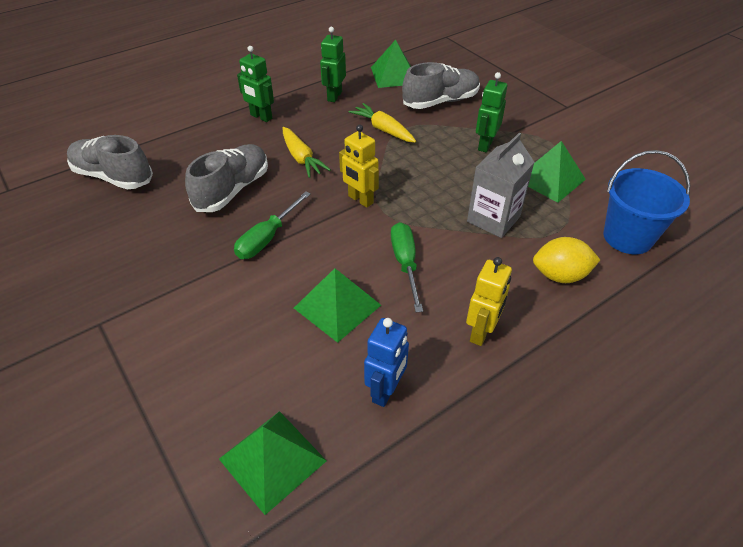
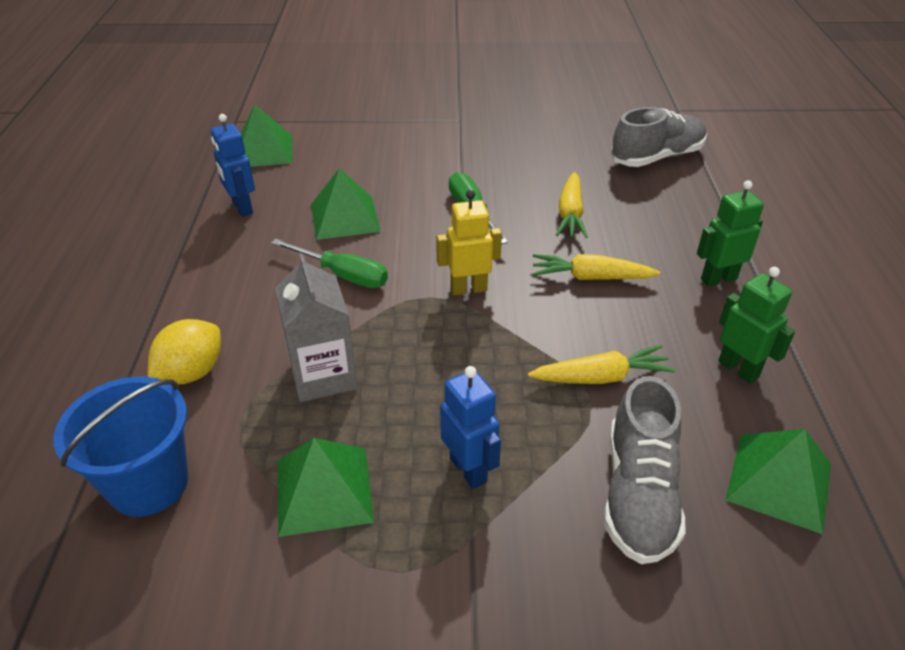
camera: 125 degrees right, 5 degrees down
grey shoe [185,144,268,212] -> yellow carrot [556,172,588,238]
yellow robot [466,257,512,346] -> none
green robot [476,72,507,152] -> blue robot [440,366,501,489]

